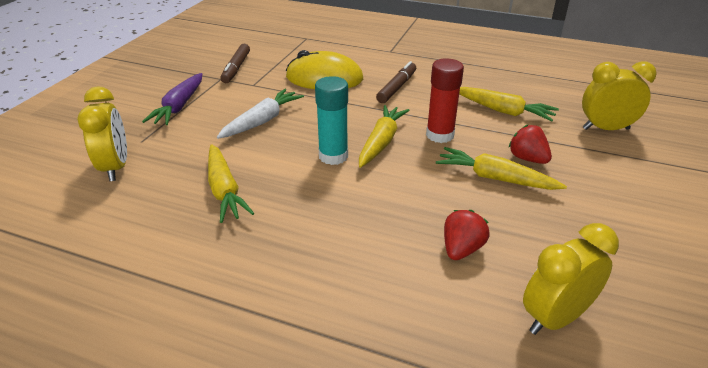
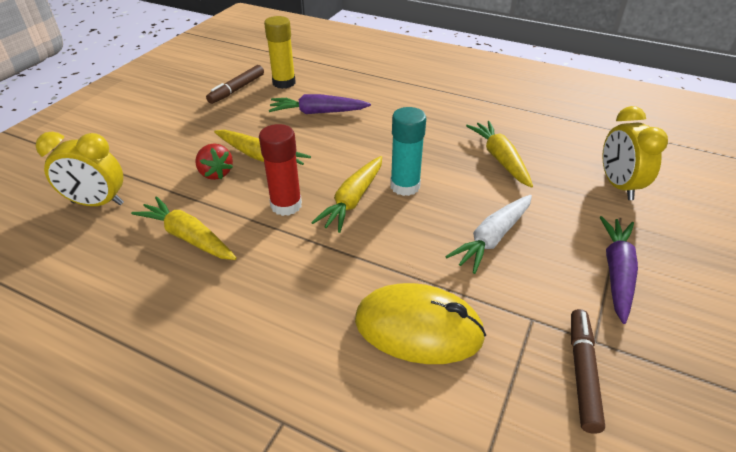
camera: 175 degrees left, 5 degrees up
brown marker [376,61,416,103] -> brown marker moved to [206,65,264,104]
red strawberry [444,210,490,260] -> purple carrot [269,94,371,114]
yellow clock [523,223,619,335] -> yellow glue stick [264,16,296,89]

